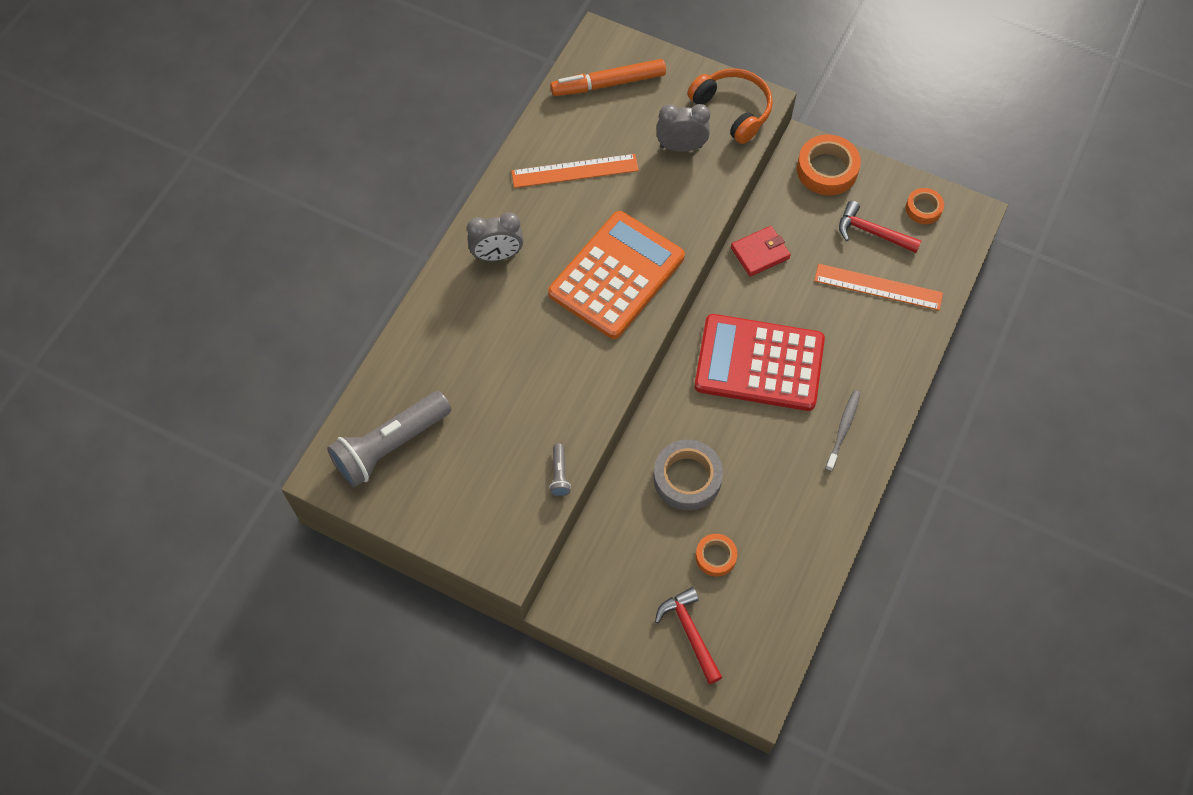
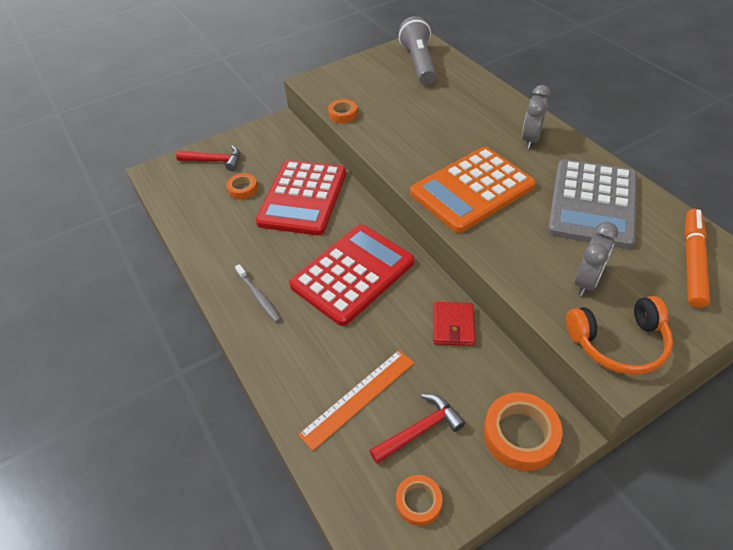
camera: 125 degrees right, 15 degrees down
orange ruler [511,154,639,188] -> grey calculator [548,159,637,249]
orange calculator [548,211,685,339] -> orange calculator turned 75 degrees clockwise [410,147,536,233]
grey flashlight [549,443,571,496] -> orange tape [328,99,357,123]
grey tape [653,440,723,511] -> red calculator [256,160,346,235]

